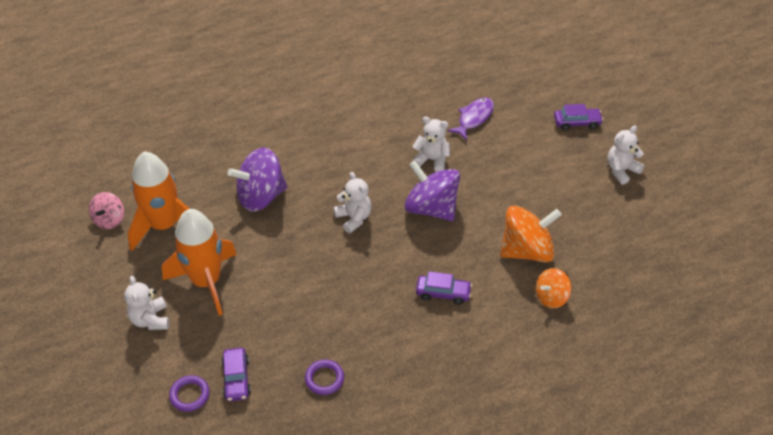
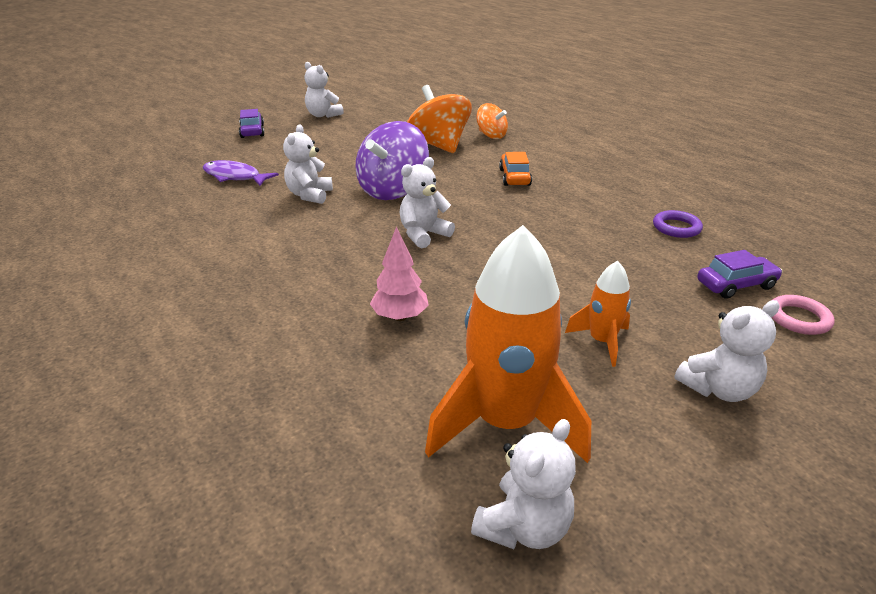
camera: 100 degrees left, 15 degrees down
pink spinning top [89,192,124,229] -> white teddy bear [471,419,576,549]
orange rocket [162,209,237,316] -> orange rocket [565,261,631,367], size x0.50
purple ring [169,375,210,412] -> pink ring [772,295,835,335]
purple spinning top [228,148,287,211] -> pink tree [370,227,429,321]
purple car [416,271,472,305] -> orange car [499,152,532,186]

